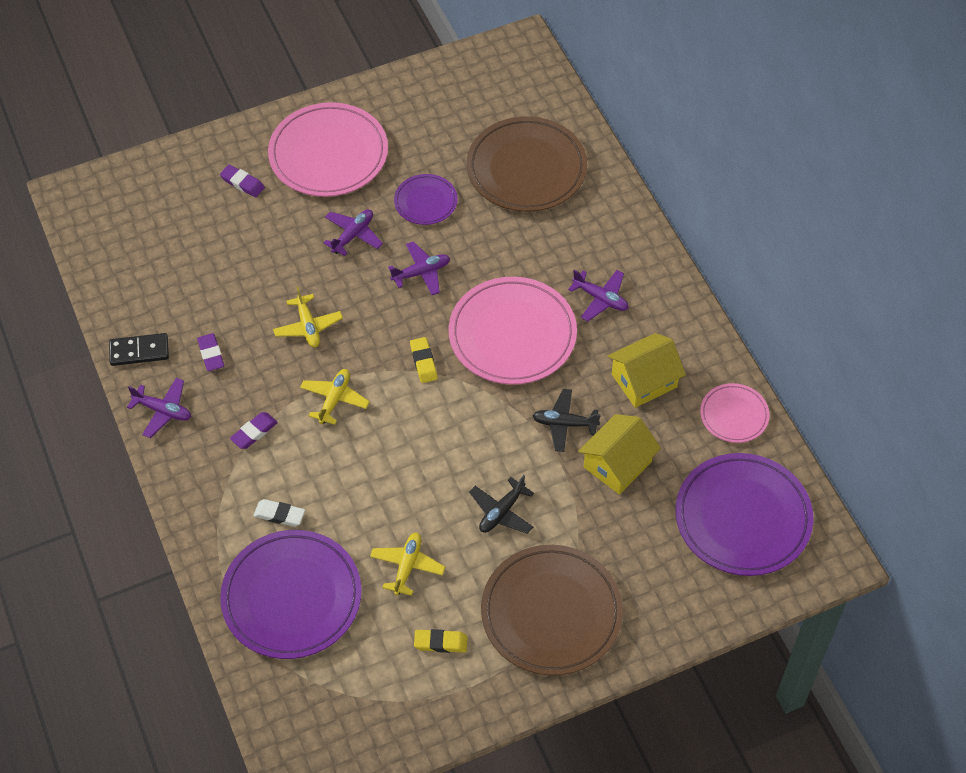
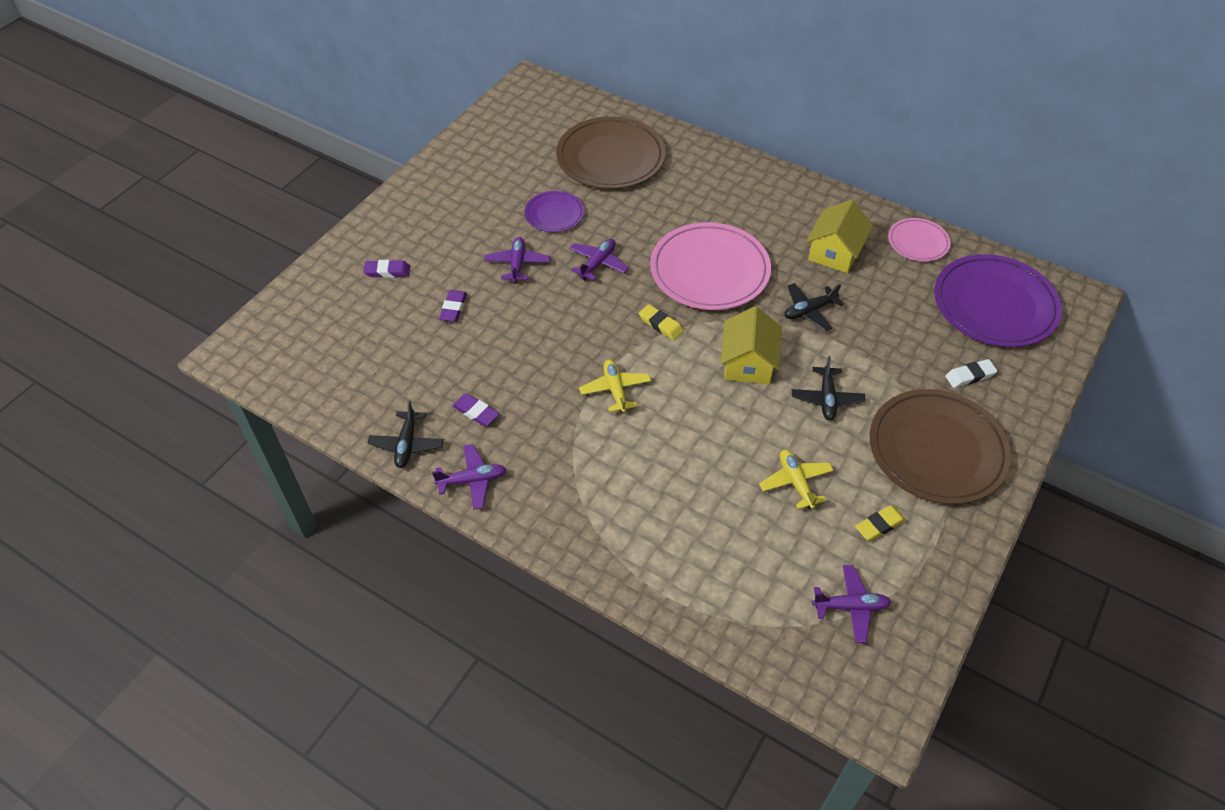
camera: 35 degrees left, 5 degrees down
black domino [109,333,169,366] -> black plane [367,400,444,468]
purple plate [220,530,362,659] -> none
purple eraser [230,412,278,449] -> purple eraser moved to [439,290,467,322]
white eraser [254,499,305,527] -> white eraser moved to [945,359,997,388]
pink plate [268,102,388,197] -> none
yellow plane [273,287,343,348] -> none
purple plane [568,270,629,321] -> purple plane moved to [812,565,891,643]
yellow house [578,414,661,495] -> yellow house moved to [721,306,782,384]

